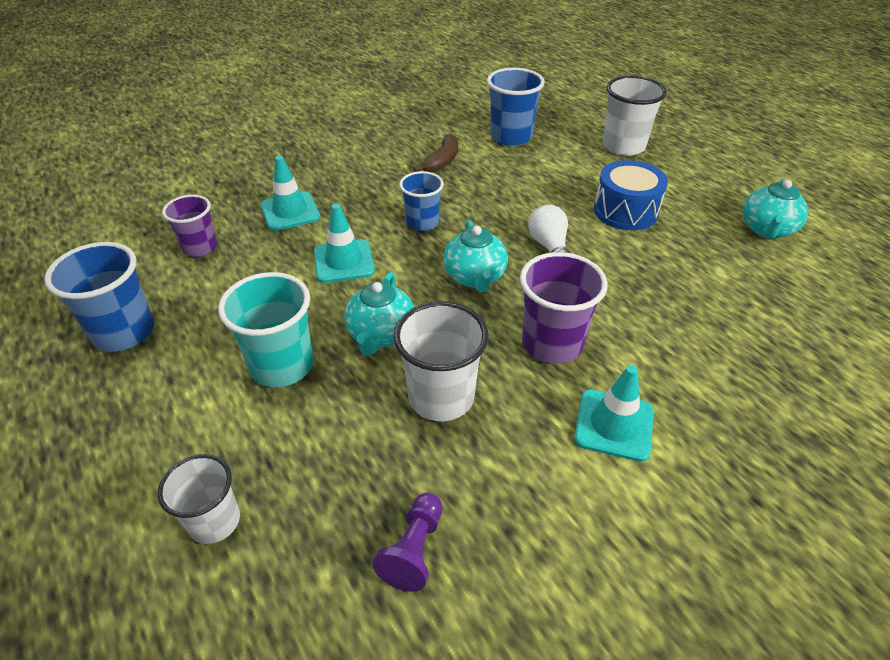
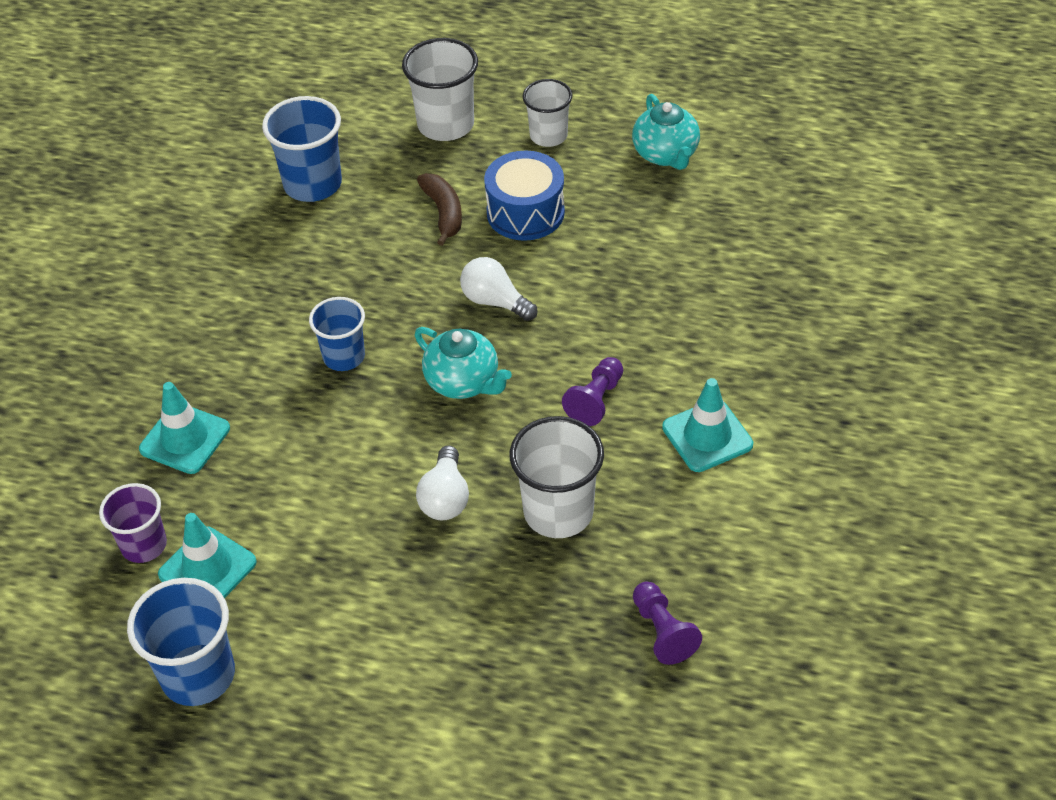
camera: 40 degrees left, 5 degrees up
white cup [158,454,240,544] -> white cup moved to [523,79,573,147]
turquoise cup [218,272,314,387] -> none
turquoise traffic cone [314,204,375,283] -> turquoise traffic cone moved to [158,513,257,598]
turquoise teapot [344,272,414,355] -> white light bulb [416,445,469,520]
brown banana [413,133,458,173] -> brown banana moved to [417,173,462,246]
purple cup [520,252,608,364] -> purple pawn [562,357,623,426]

